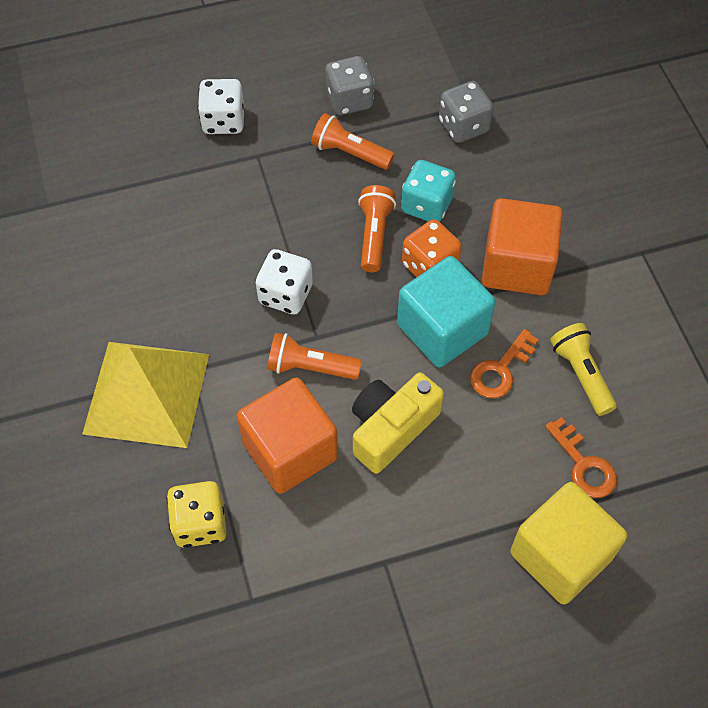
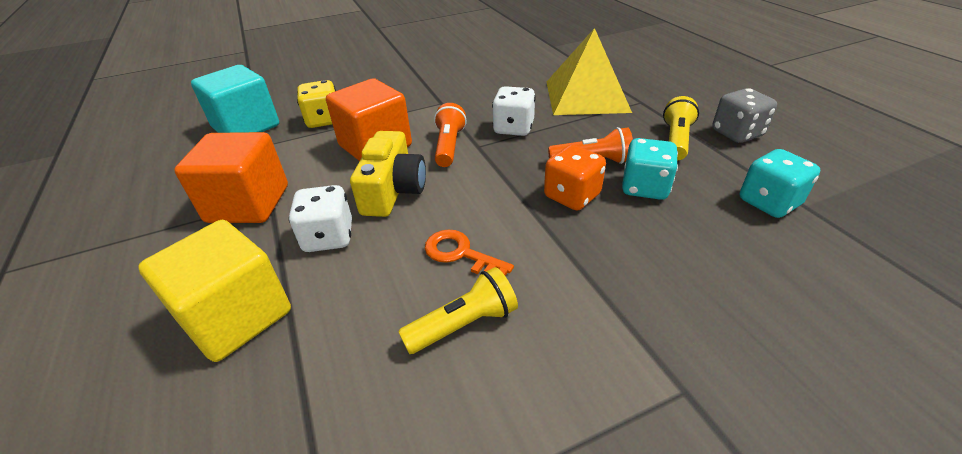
camera: 85 degrees right, 20 degrees down
yellow pyramid [82,342,209,448] -> yellow pyramid moved to [547,28,632,115]
white dice [198,79,244,134] -> white dice moved to [289,185,352,252]
orange flashlight [311,113,395,170] -> yellow flashlight [663,96,699,160]
yellow camera [352,373,444,474] -> yellow camera turned 60 degrees clockwise [350,131,426,217]
turquoise cube [397,256,495,367] -> turquoise cube moved to [191,65,279,133]
grey dice [439,81,493,143] -> turquoise dice [740,149,820,218]
orange cube [482,198,563,295] -> orange cube moved to [174,132,288,223]
orange key [545,417,617,498] -> none

